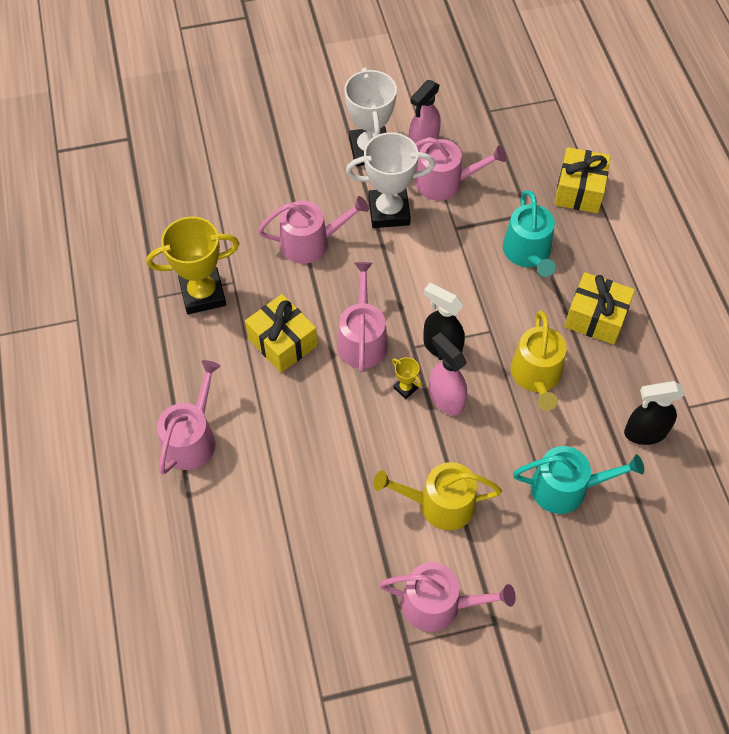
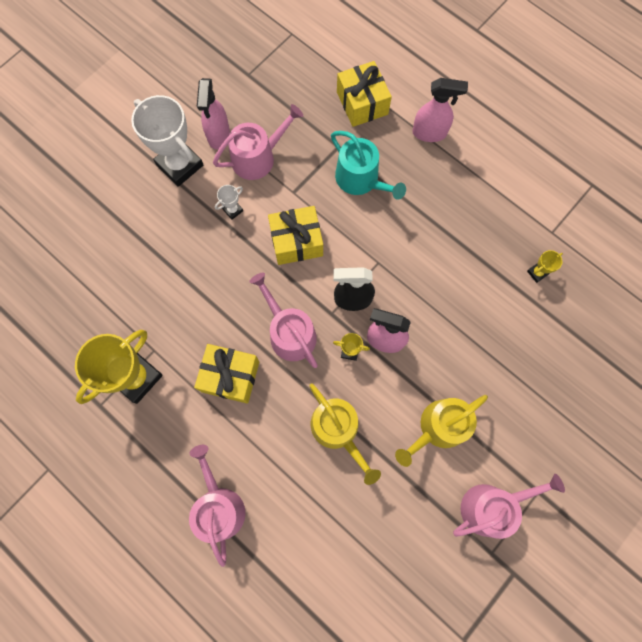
camera: 35 degrees left, 15 degrees up
pink watering can [258,196,369,264] -> none
white trophy [346,132,435,228] -> white trophy [215,185,243,220], size x0.43
yellow watering can [510,310,567,411] -> yellow watering can moved to [309,383,381,485]
turquoise watering can [513,446,644,514] -> none
yellow gift [564,272,635,345] -> yellow gift moved to [268,206,323,265]
black spray bottle [624,381,685,445] -> yellow trophy [527,250,563,283]
none -> pink spray bottle [412,78,468,142]

